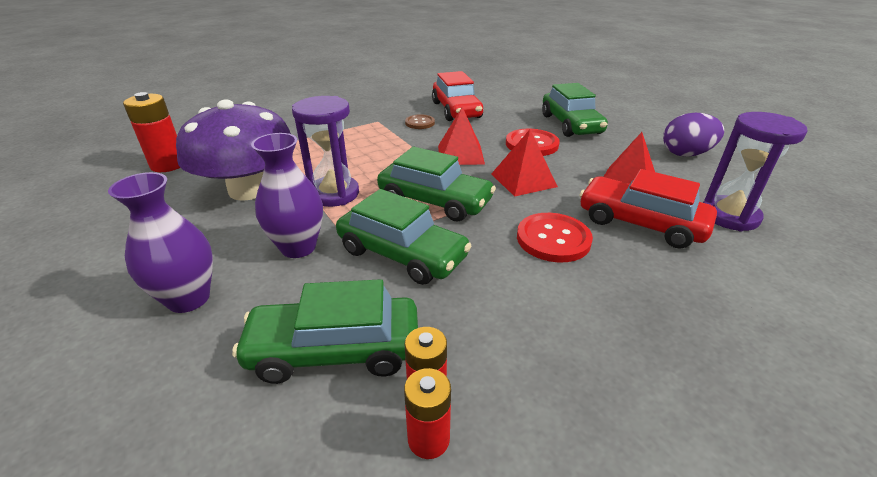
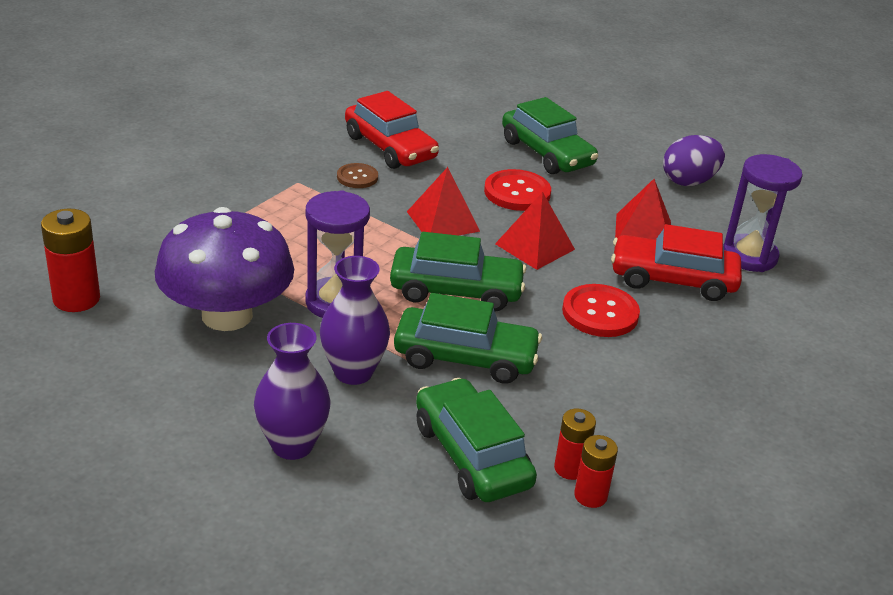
camera: 25 degrees left, 0 degrees up
green car [232,279,418,384] -> green car turned 90 degrees clockwise [416,378,537,502]

